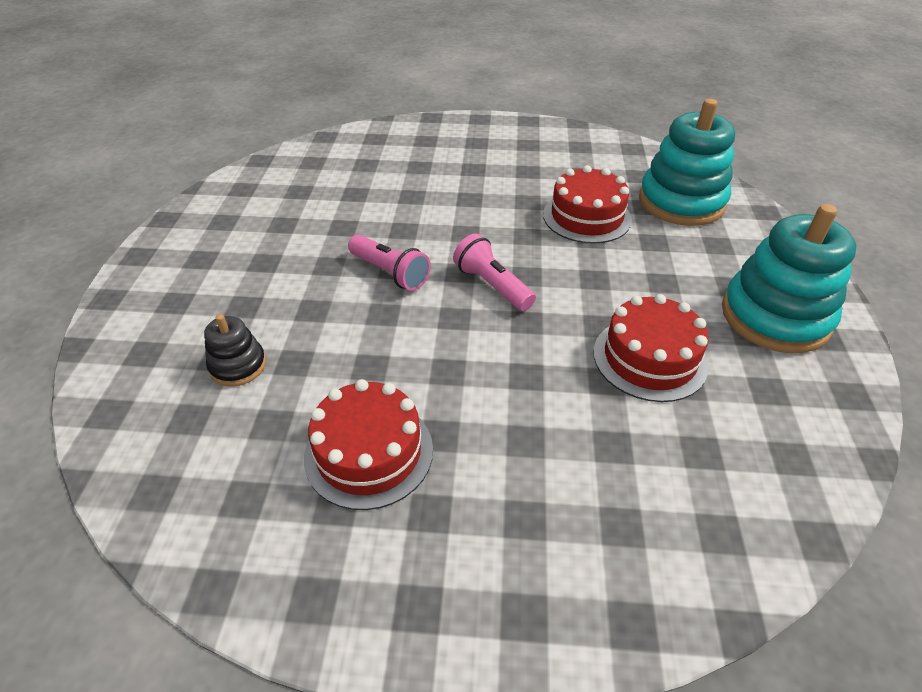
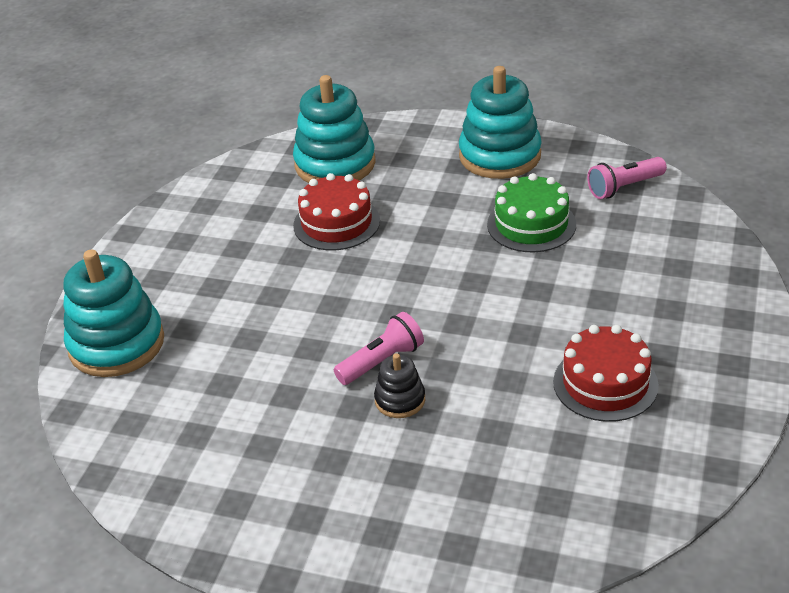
camera: 75 degrees left, 5 degrees down
black stacking toy [204,314,266,387] -> black stacking toy moved to [374,353,425,418]
pink flashlight [453,233,536,311] -> pink flashlight moved to [587,157,667,199]
red cake [593,294,709,402] -> green cake [487,173,576,252]
none -> turquoise stacking toy [63,250,164,377]

